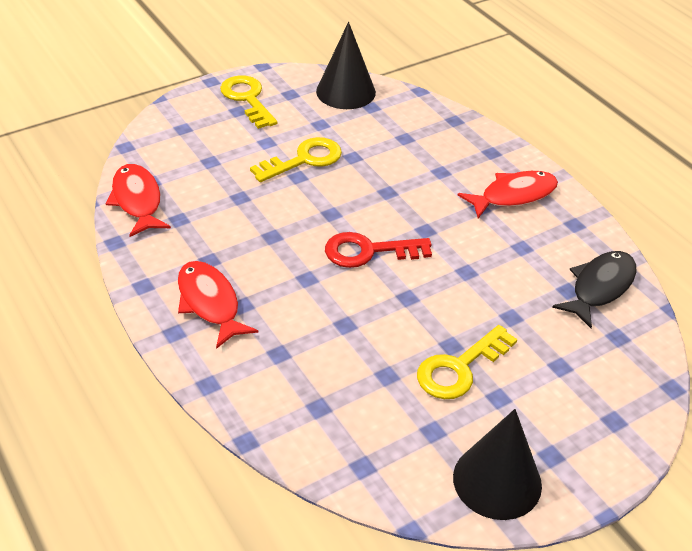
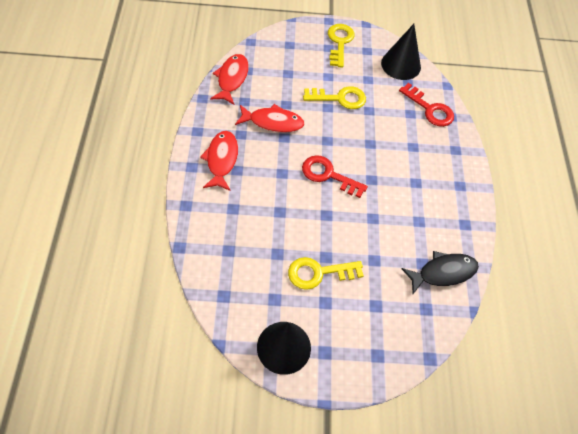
camera: 30 degrees right, 15 degrees up
red fish [458,171,558,219] -> red fish moved to [235,104,304,133]
none -> red key [399,83,454,127]

